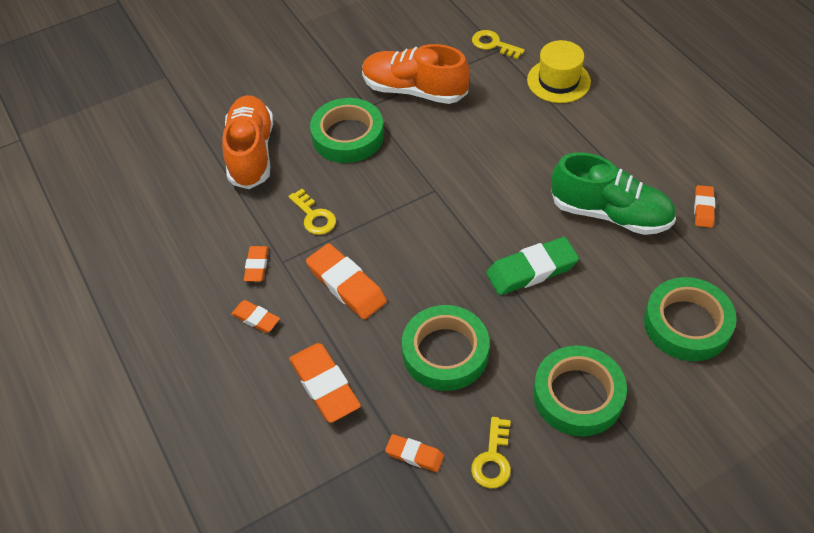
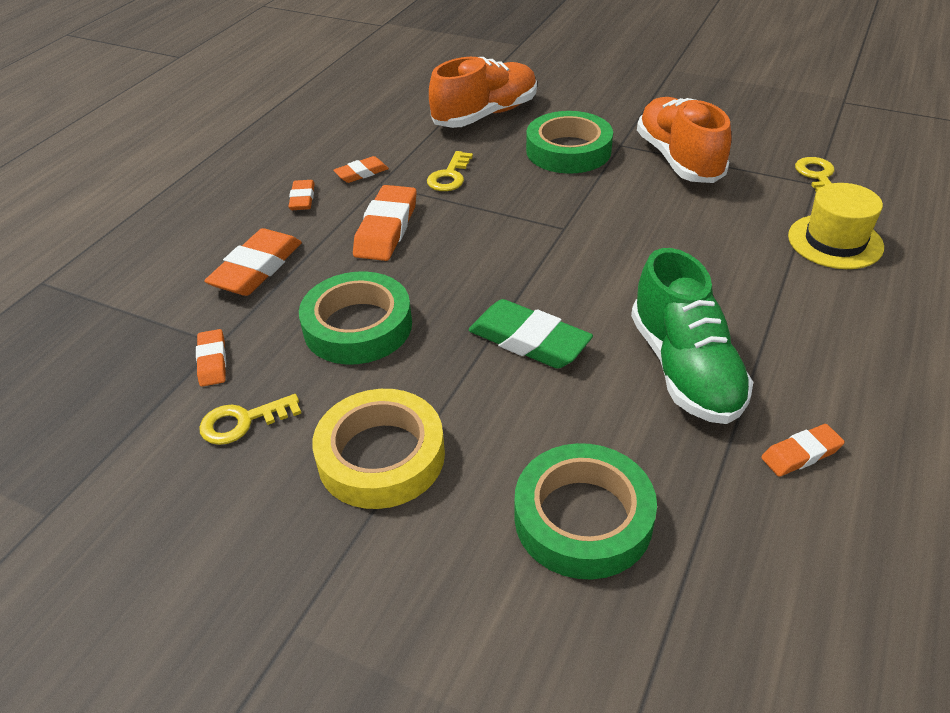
camera: 55 degrees right, 10 degrees down
green tape [533,346,627,436] -> yellow tape [312,389,445,509]

